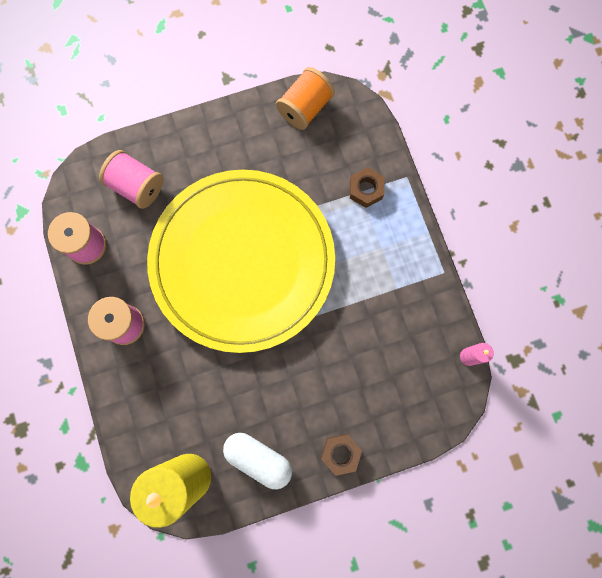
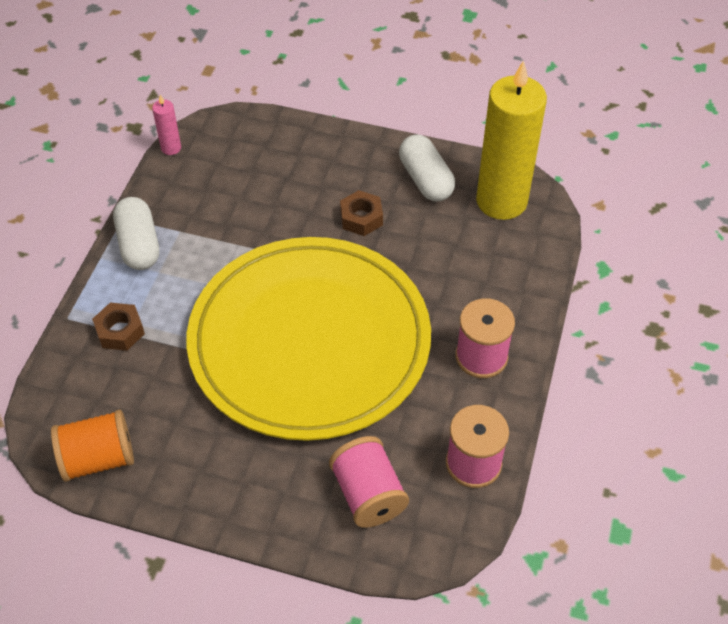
camera: 145 degrees left, 25 degrees down
brown nut [321,434,362,476] -> brown nut moved to [340,190,383,236]
none -> white capsule [113,197,159,270]

